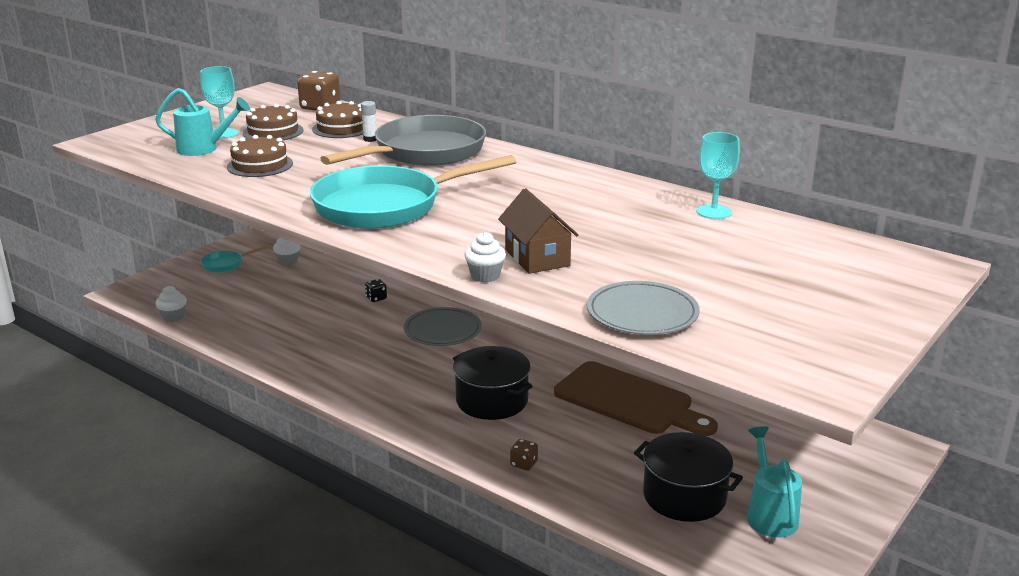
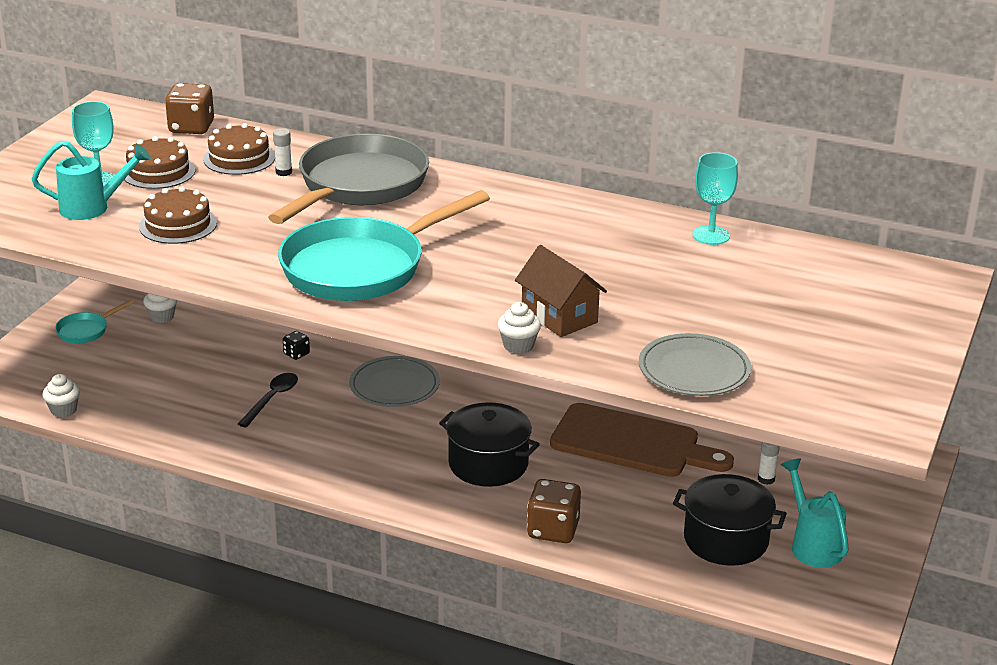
camera: 15 degrees left, 5 degrees up
brown dice [510,439,538,471] -> brown dice [527,479,581,543], size x1.96
none -> black spoon [238,373,298,428]
none -> white glue stick [758,442,780,485]

